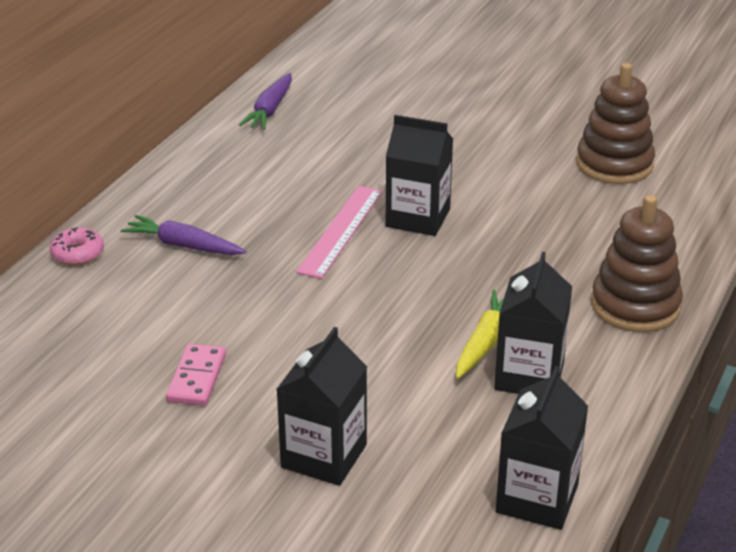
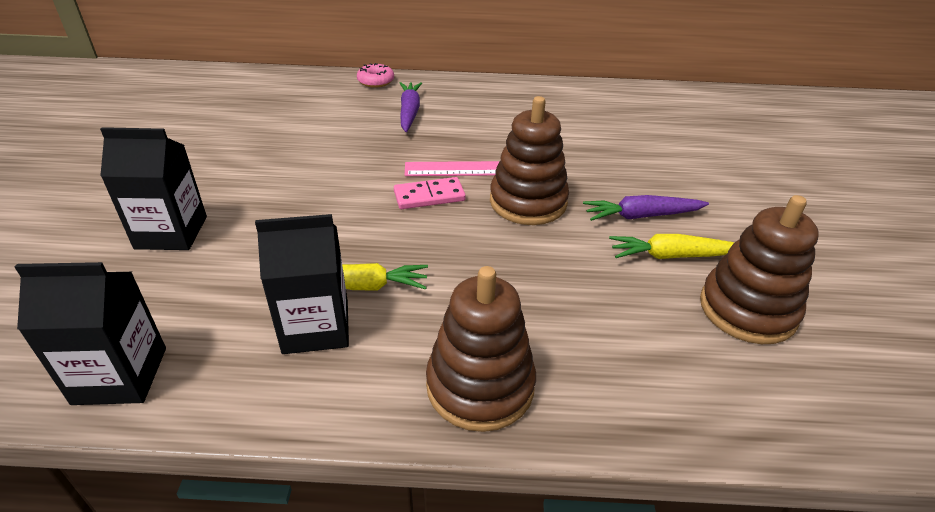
camera: 65 degrees right, 5 degrees up
pink domino [166,344,226,406] -> pink domino moved to [394,177,466,209]
purple carrot [239,73,292,130] -> purple carrot moved to [583,195,709,221]
black carton [386,115,453,236] -> brown stacking toy [490,96,569,225]
none -> yellow carrot [609,234,735,259]

